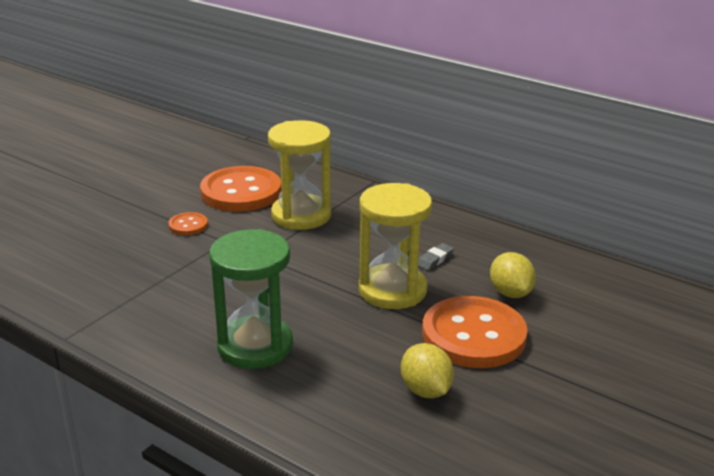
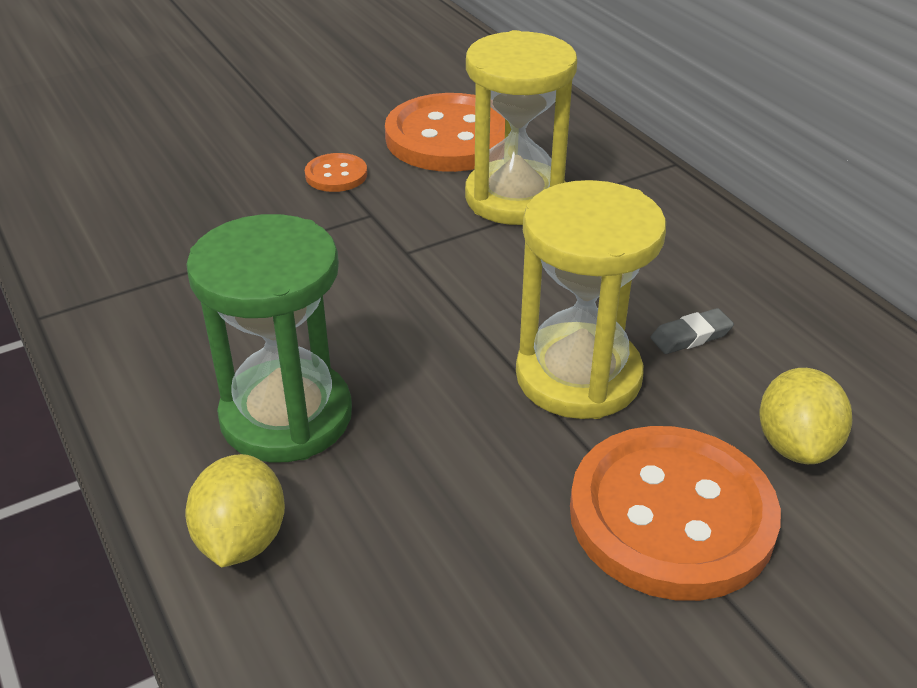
camera: 25 degrees right, 10 degrees up
yellow lemon [401,343,454,398] -> yellow lemon moved to [185,454,285,568]

